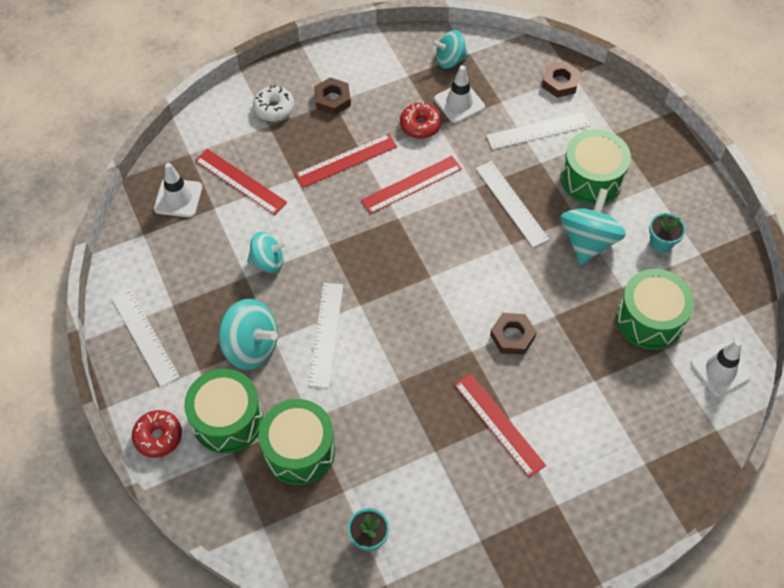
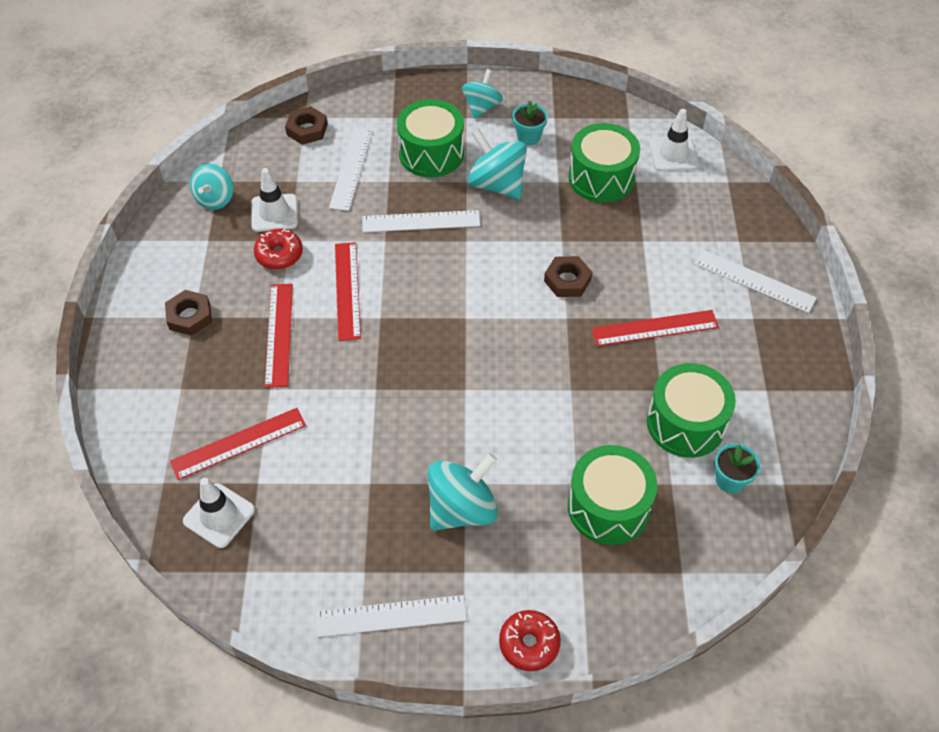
camera: 65 degrees left, 5 degrees down
green drum [184,369,263,453] -> green drum moved to [647,363,736,458]
turquoise spinning top [247,232,288,273] -> turquoise spinning top moved to [462,69,503,119]
white donut [253,85,294,121] -> none
white ruler [308,283,343,388] -> white ruler moved to [694,250,817,313]

